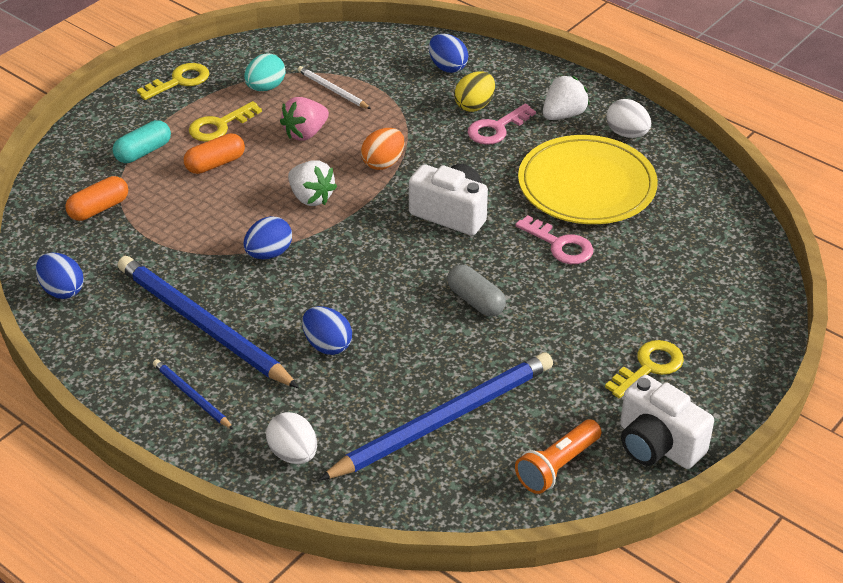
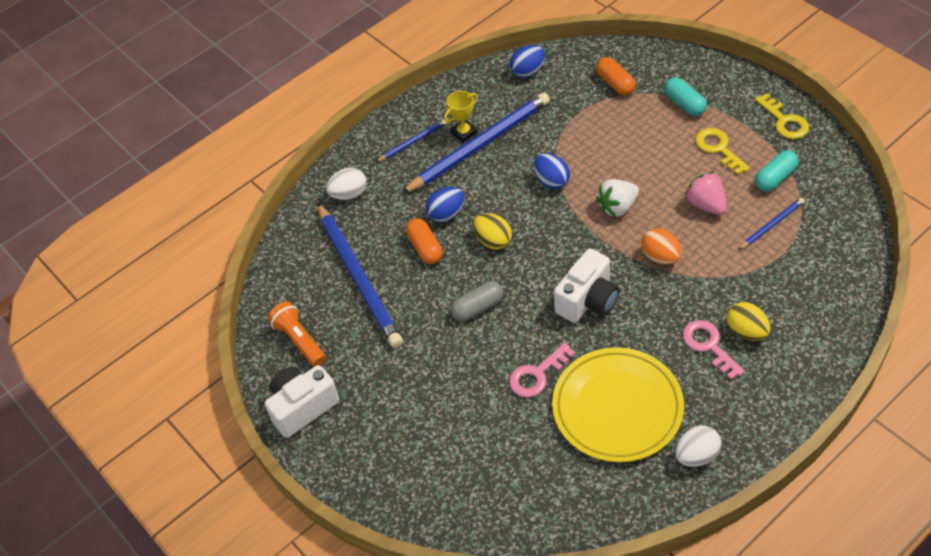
camera: 105 degrees right, 10 degrees up
orange capsule [184,133,245,174] -> orange capsule moved to [406,218,443,264]
turquoise egg [244,53,285,91] -> turquoise capsule [755,150,799,192]
white pencil [298,66,371,109] -> blue pencil [738,198,805,250]
blue egg [429,34,468,73] -> none
white strawberry [543,75,590,120] -> none
yellow key [605,340,684,398] -> none
none -> yellow trophy [444,91,478,143]
none -> yellow egg [473,213,512,250]

